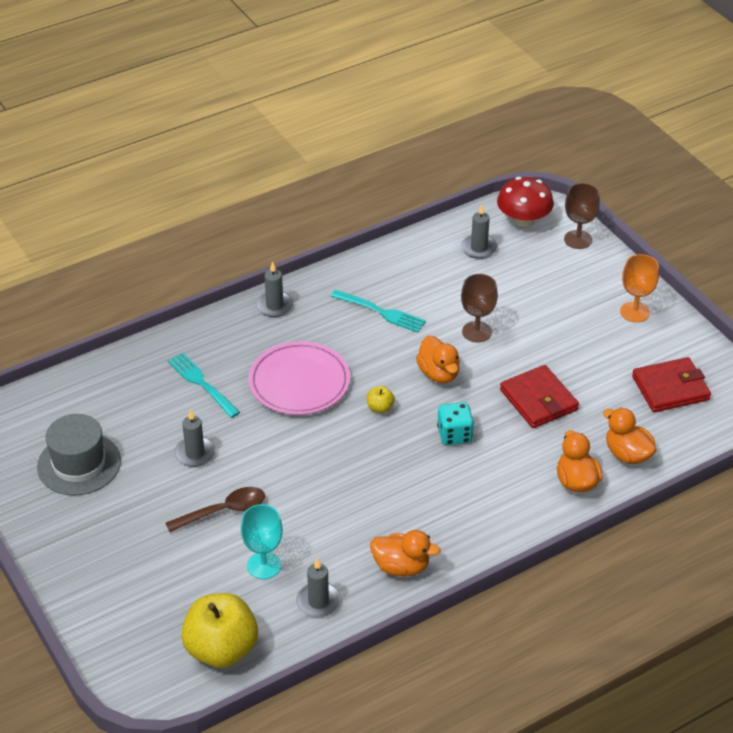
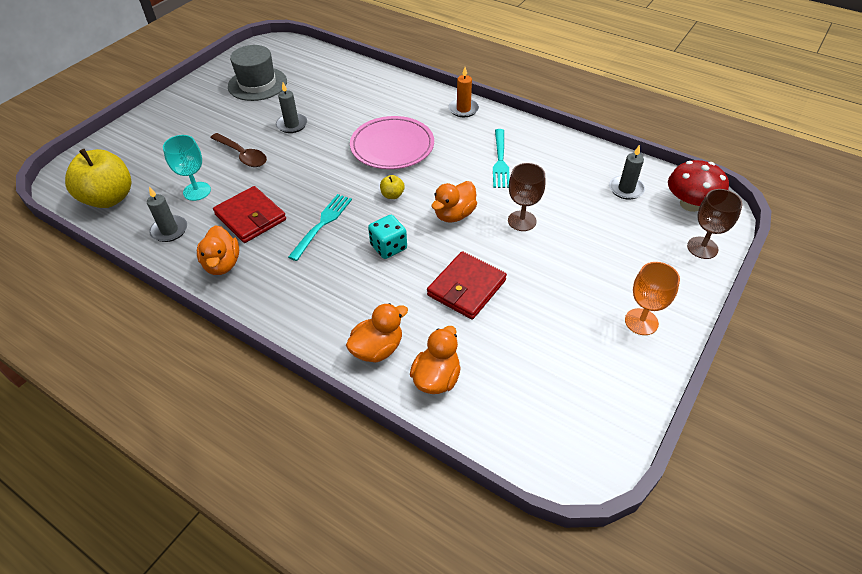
camera: 65 degrees right, 5 degrees up
turquoise fork [167,353,240,418] -> turquoise fork moved to [288,194,352,261]
grey candle [256,262,294,317] -> orange candle [449,67,479,117]
red wallet [632,357,711,412] -> red wallet moved to [213,186,286,243]

